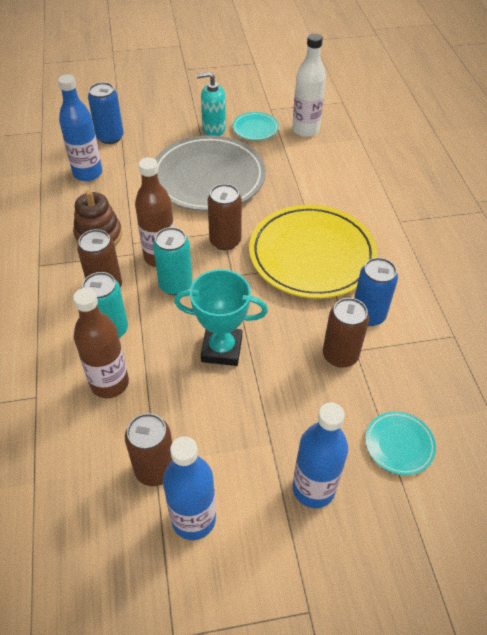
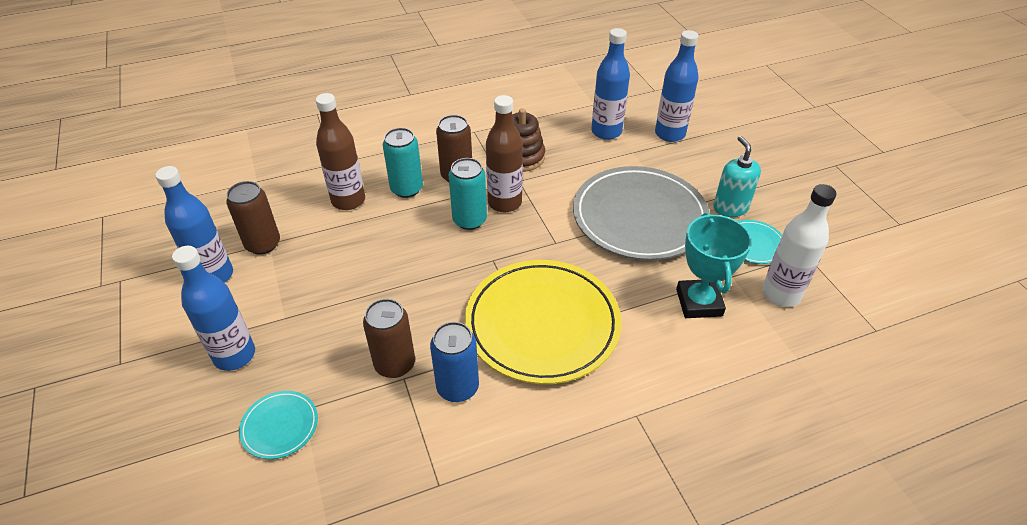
camera: 80 degrees right, 5 degrees down
blue can [88,82,124,144] -> blue bottle [655,30,699,142]
turquoise trophy [174,269,268,366] -> turquoise trophy moved to [676,213,752,318]
brown can [208,184,242,250] -> none

